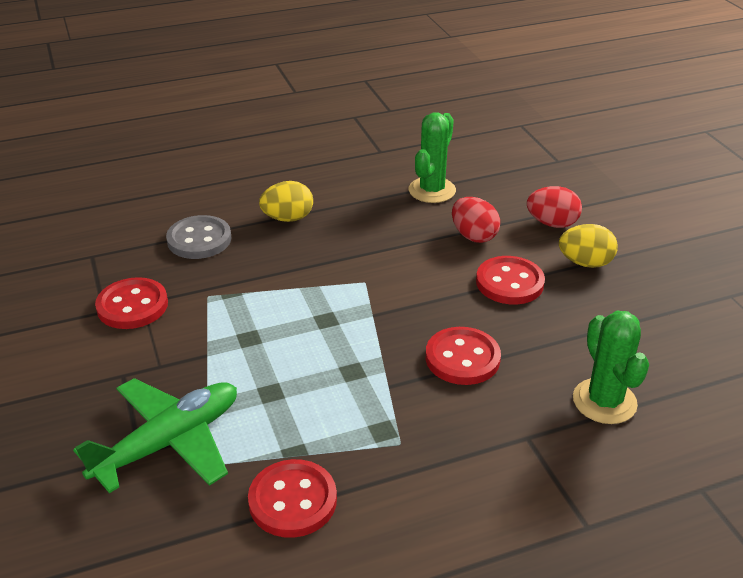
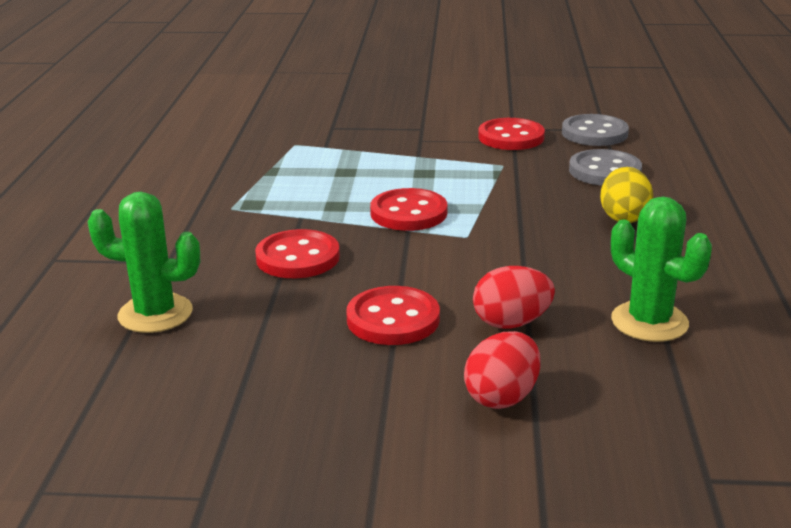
camera: 115 degrees right, 10 degrees down
green plane [73,378,237,493] -> none
red button [248,459,337,538] -> red button moved to [370,188,447,231]
yellow egg [559,224,618,268] -> none
none -> grey button [562,114,629,146]

